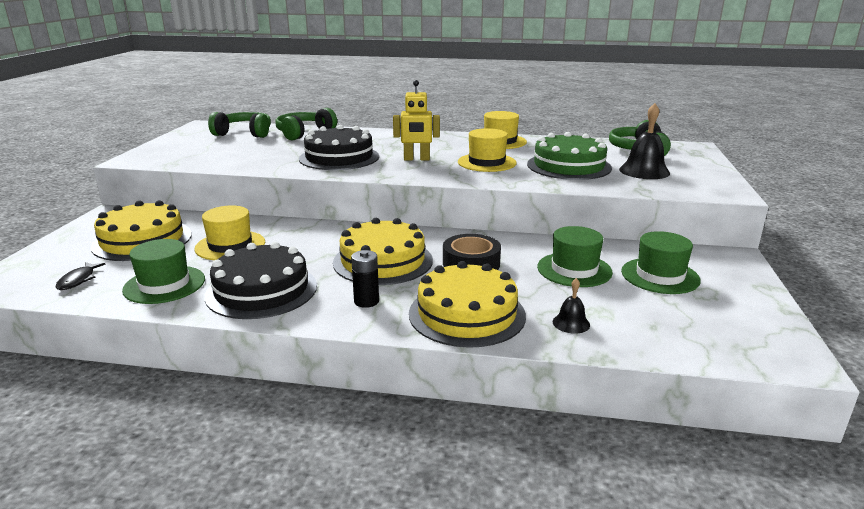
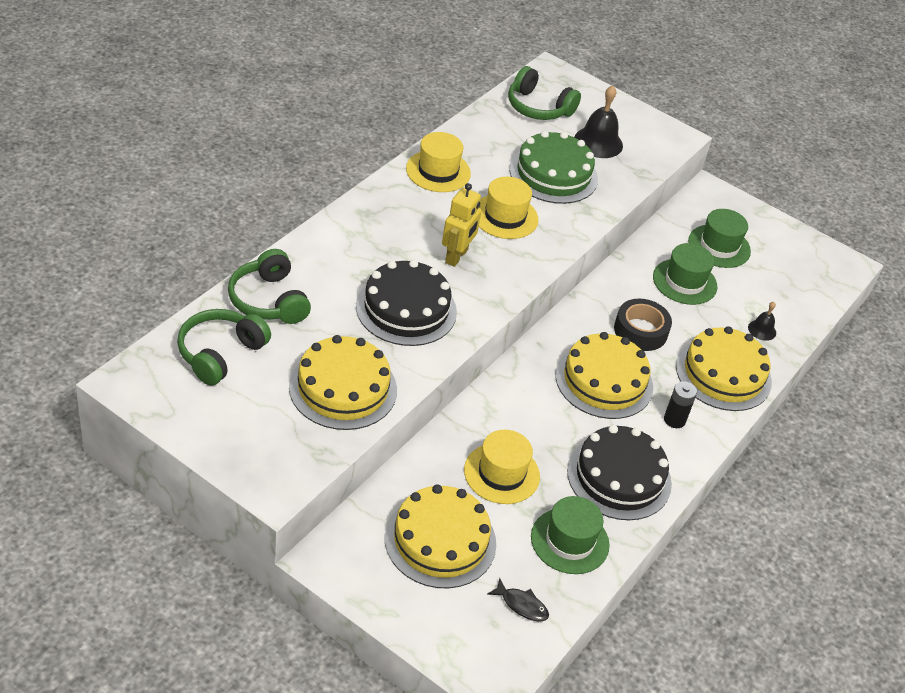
camera: 70 degrees left, 20 degrees up
none -> yellow cake [289,335,397,430]

